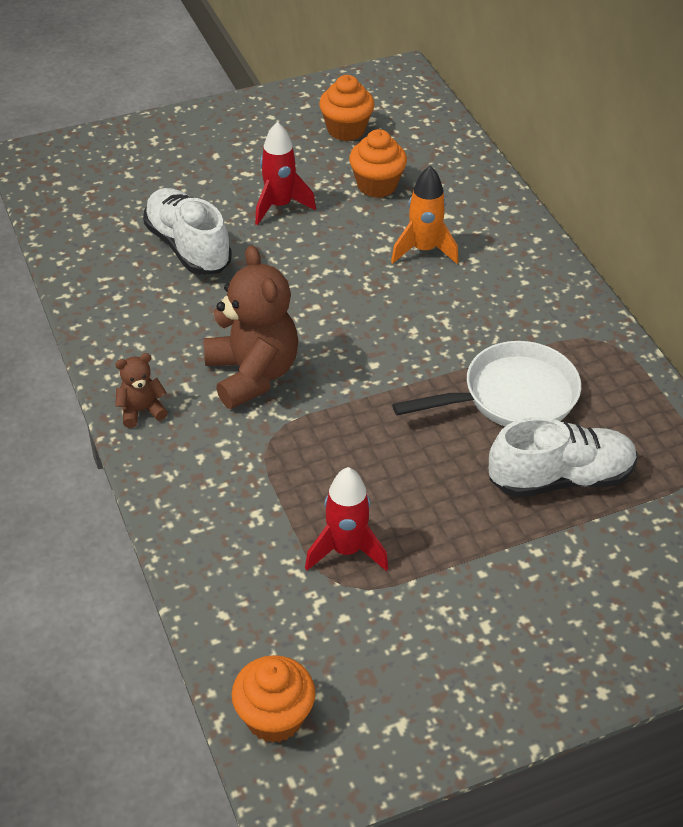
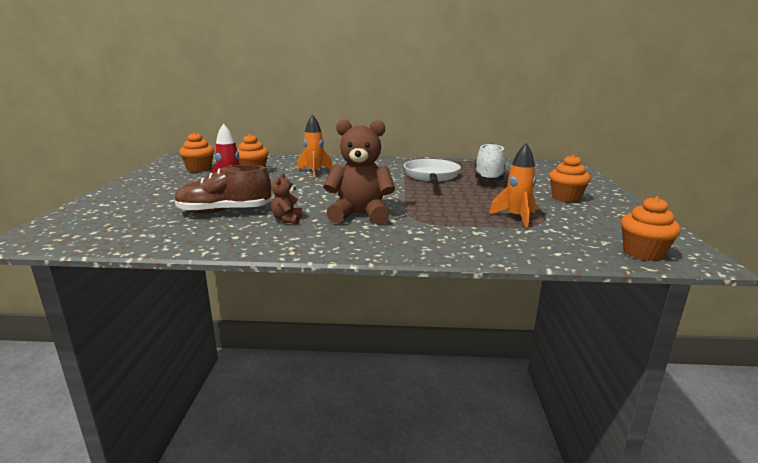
camera: 65 degrees left, 25 degrees down
brown teddy bear [115,353,168,428] -> brown teddy bear moved to [271,173,303,224]
white shoe [143,188,232,275] -> brown shoe [174,165,271,214]
red rocket [305,467,388,571] -> orange rocket [489,143,536,229]
none -> orange cupcake [549,154,591,202]

